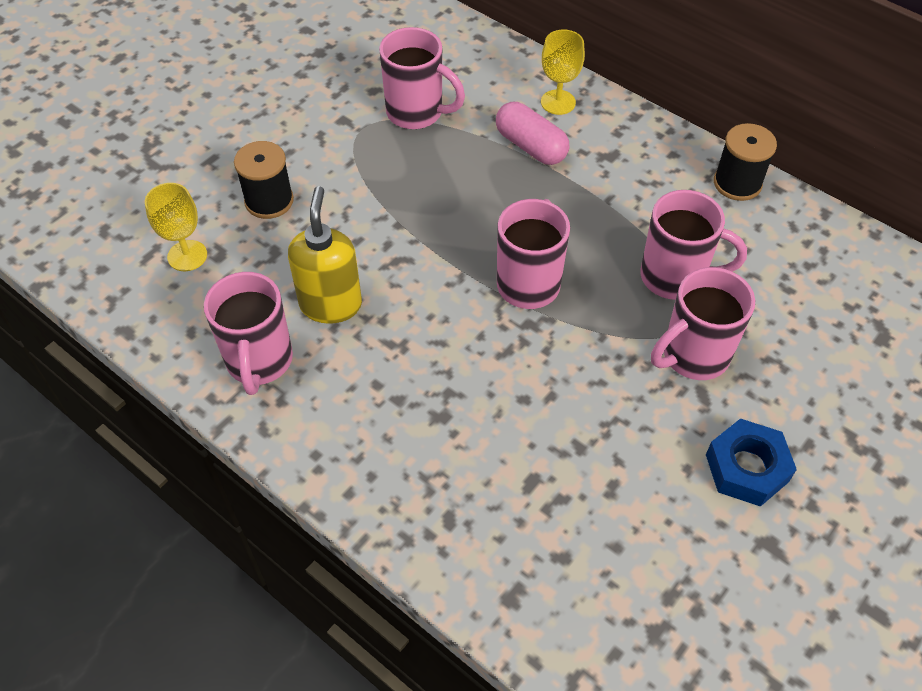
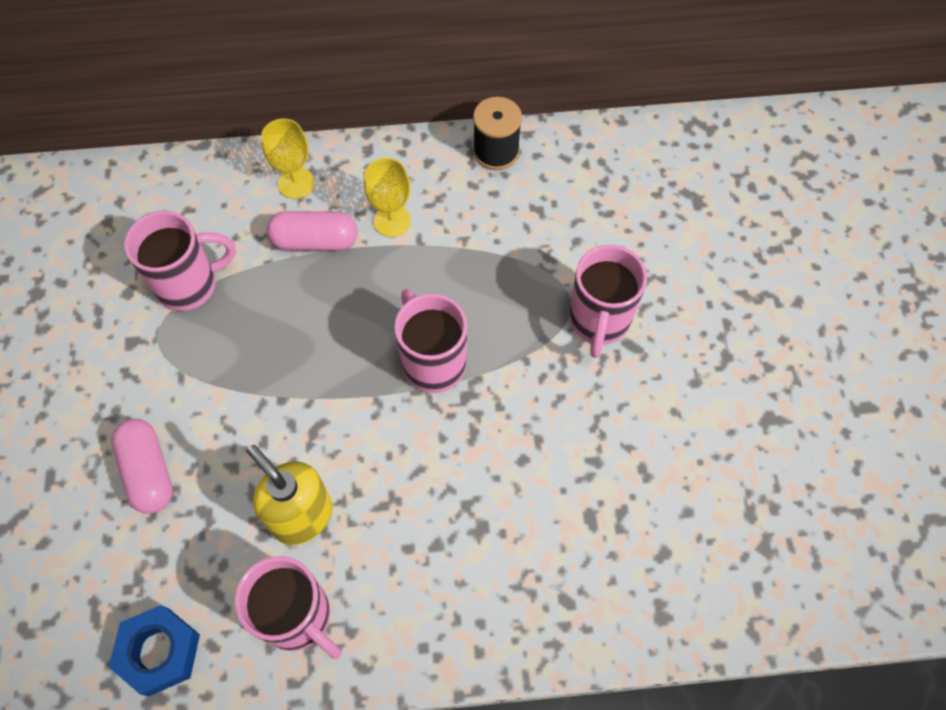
camera: 45 degrees left, 10 degrees up
yellow goblet [145,183,207,271] -> yellow goblet moved to [364,158,411,237]
black spool [234,141,294,219] -> pink capsule [111,419,173,514]
pink mug [640,190,747,300] -> none
blue nut [706,419,797,507] -> blue nut moved to [109,605,200,696]

